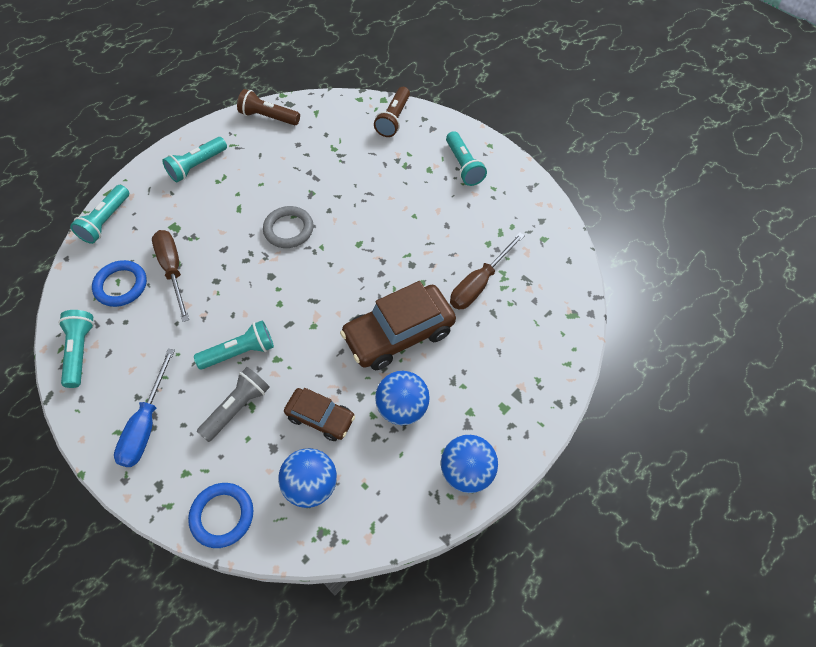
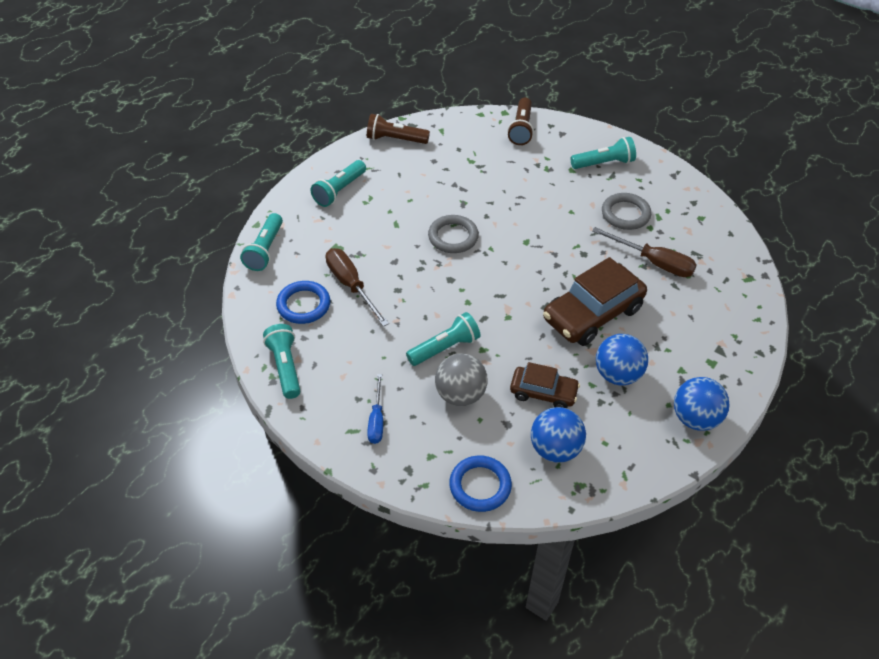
camera: 10 degrees left, 10 degrees down
blue screwdriver [114,349,175,467] -> blue screwdriver [367,374,383,444], size x0.65
grey flashlight [197,367,270,442] -> grey ball [435,354,488,406]
turquoise flashlight [446,131,487,186] -> turquoise flashlight turned 75 degrees counterclockwise [571,137,636,169]
brown screwdriver [450,232,525,310] -> brown screwdriver turned 90 degrees counterclockwise [592,227,697,277]
none -> grey ring [602,193,651,230]

